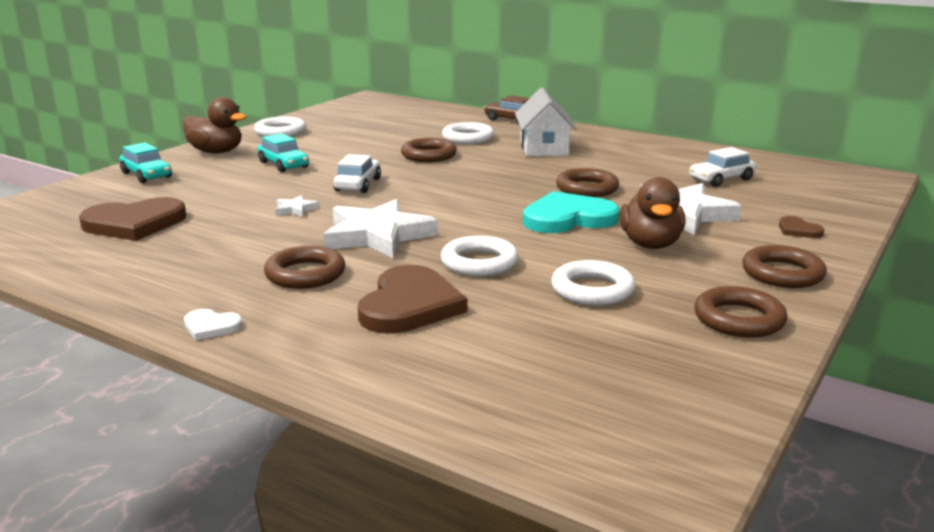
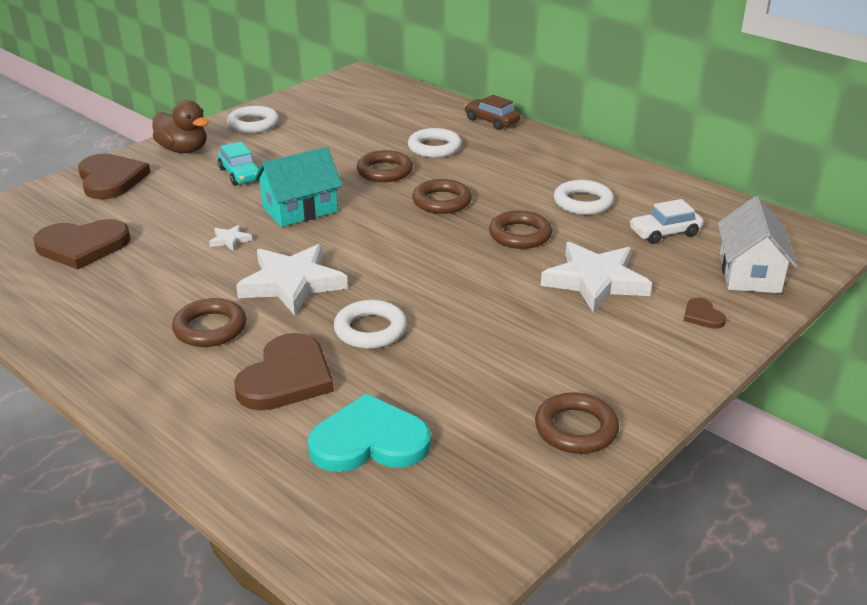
camera: 10 degrees right, 10 degrees up
turquoise car [119,143,172,183] -> brown heart [78,154,150,199]
white heart [184,309,242,340] -> none
white car [333,154,381,193] -> turquoise house [254,147,342,227]
white house [515,88,577,157] -> white house moved to [718,196,797,293]
turquoise heart [523,191,620,233] -> turquoise heart moved to [307,393,431,472]
white ring [551,260,636,306] -> white ring moved to [554,180,614,215]
brown duck [620,177,686,249] -> none
brown ring [742,245,827,288] -> brown ring moved to [412,179,472,214]

